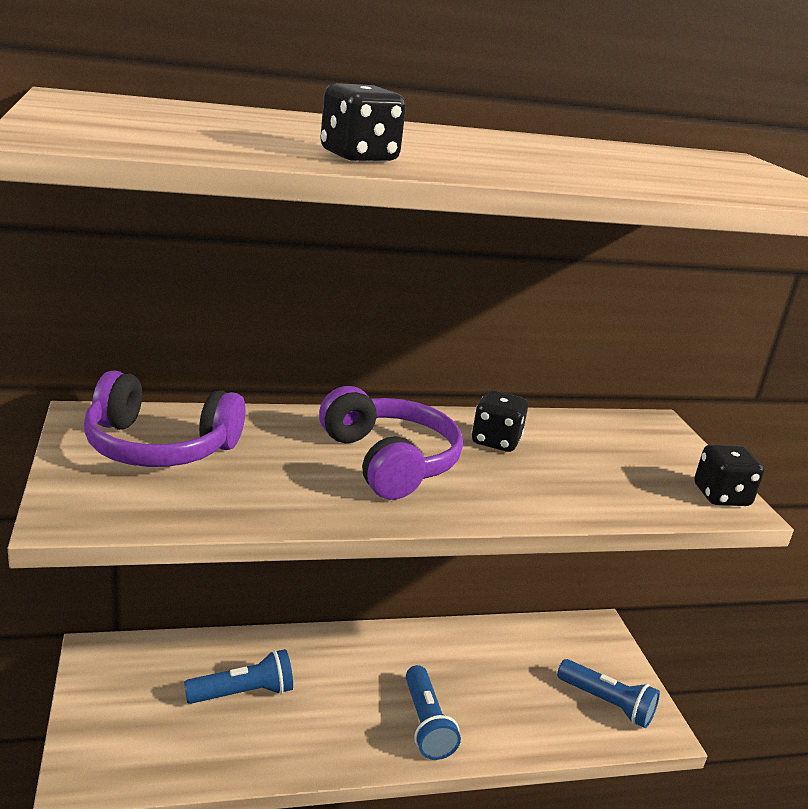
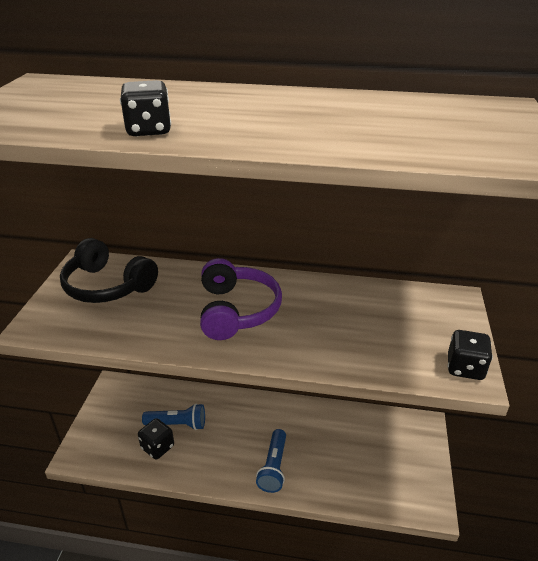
camera: 25 degrees right, 10 degrees up
purple headphones [84,371,245,467] -> black headphones [60,238,158,303]
black dice [471,390,528,452] -> black dice moved to [138,418,174,460]
blue flashlight [557,659,660,728] -> none

